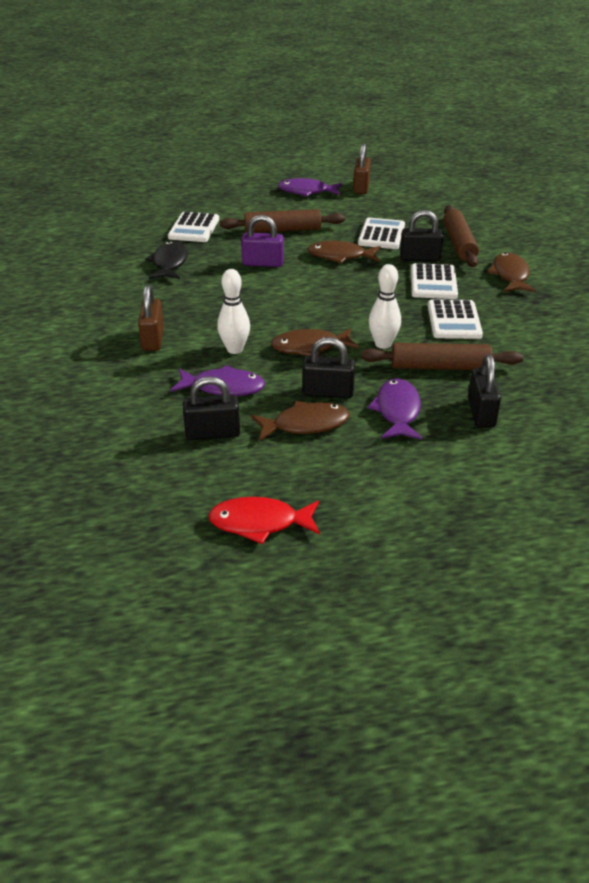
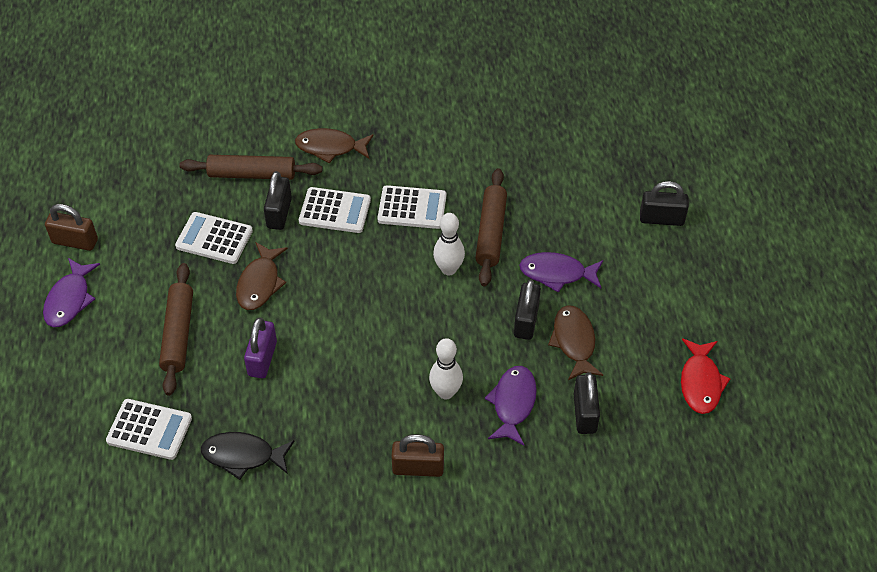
camera: 85 degrees left, 15 degrees up
brown fish [271,328,359,356] -> none
black padlock [468,355,501,428] -> black padlock moved to [640,181,689,226]

